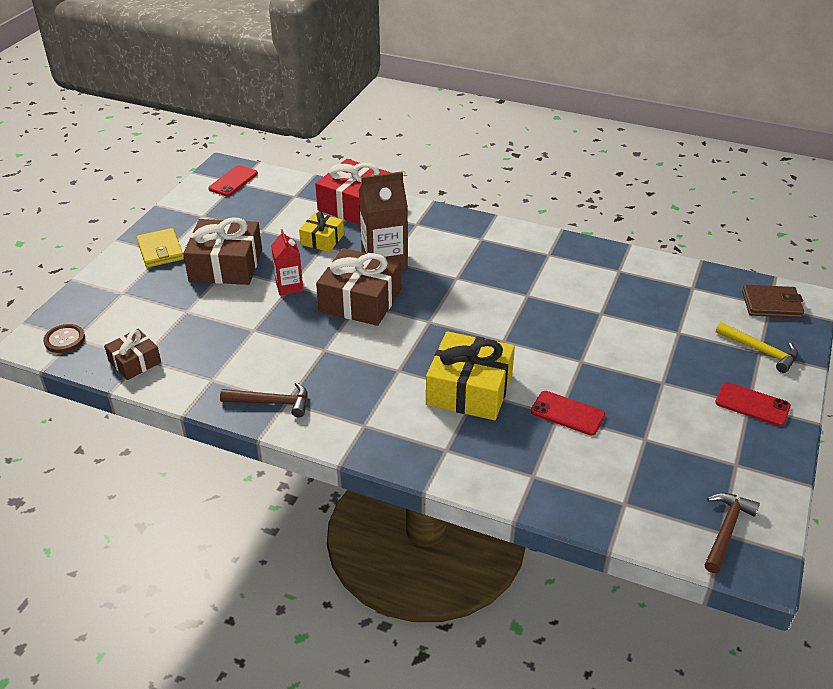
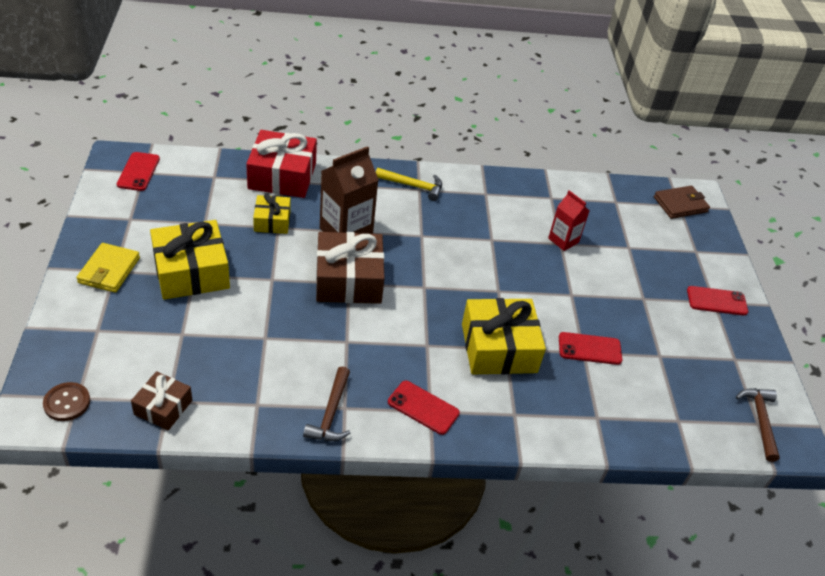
camera: 30 degrees left, 5 degrees up
yellow wallet [136,228,184,268] -> yellow wallet turned 60 degrees clockwise [77,243,140,293]
brown gift [183,217,262,285] -> yellow gift [150,220,230,299]
brown hammer [220,382,308,418] -> brown hammer turned 120 degrees clockwise [303,366,350,441]
red carton [271,229,303,296] -> red carton moved to [548,190,589,251]
yellow hammer [716,322,798,373] -> yellow hammer moved to [376,168,442,201]
none -> red phone [388,381,460,435]

